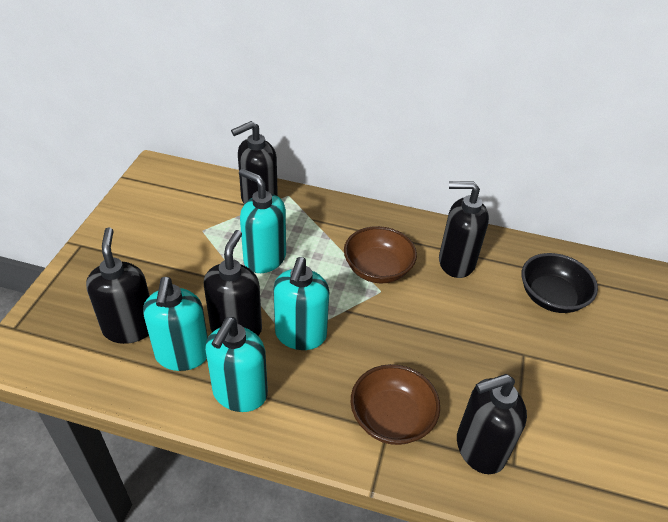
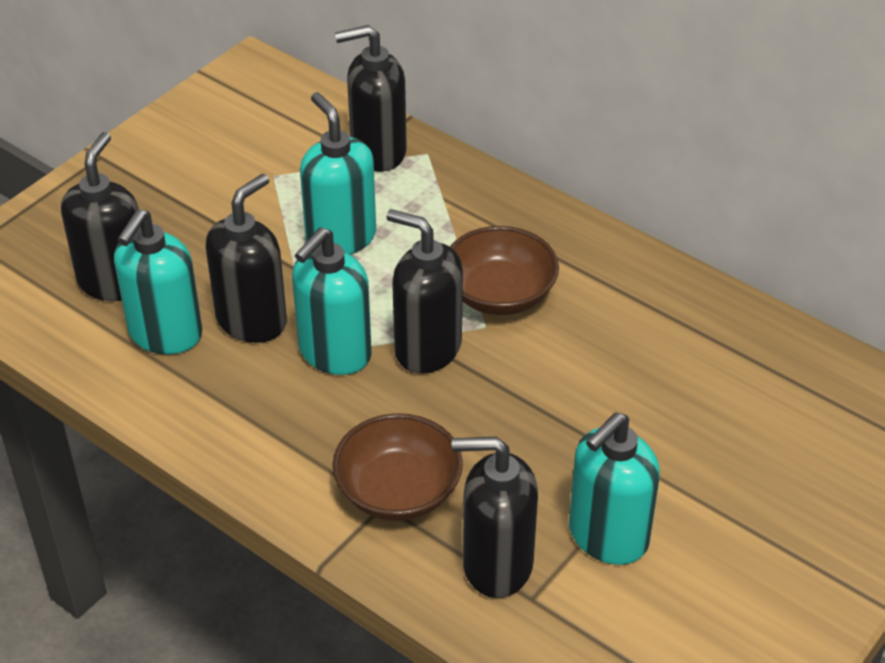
camera: 25 degrees right, 0 degrees up
turquoise soap dispenser [205,317,268,412] -> turquoise soap dispenser moved to [569,412,660,565]
black soap dispenser [439,181,489,278] -> black soap dispenser moved to [386,209,463,374]
black bowl [522,253,598,313] -> none

